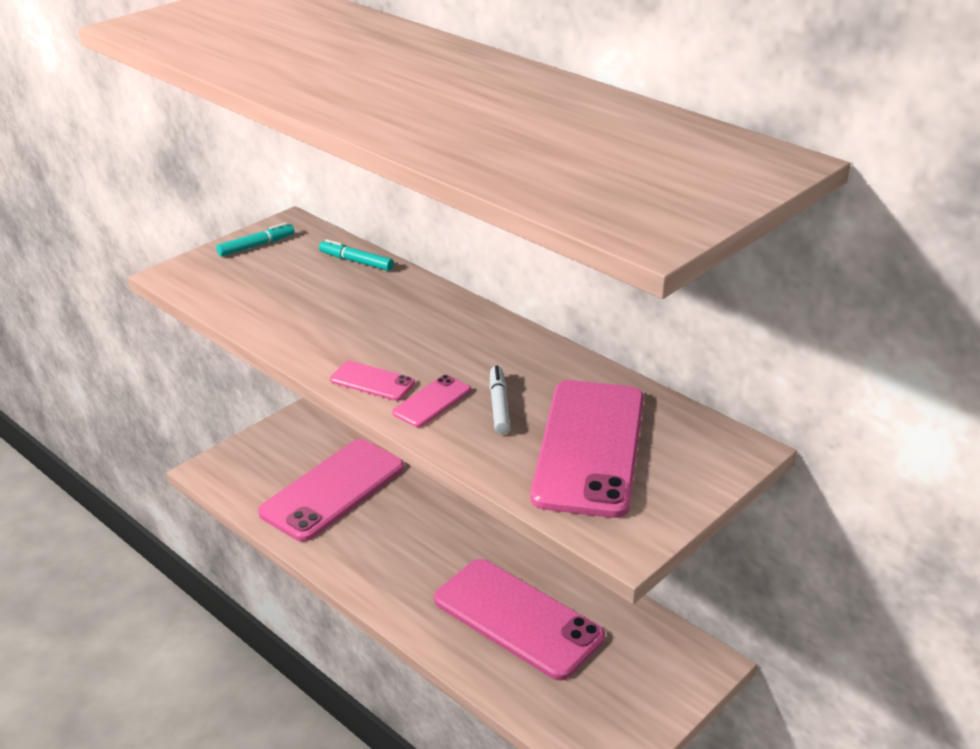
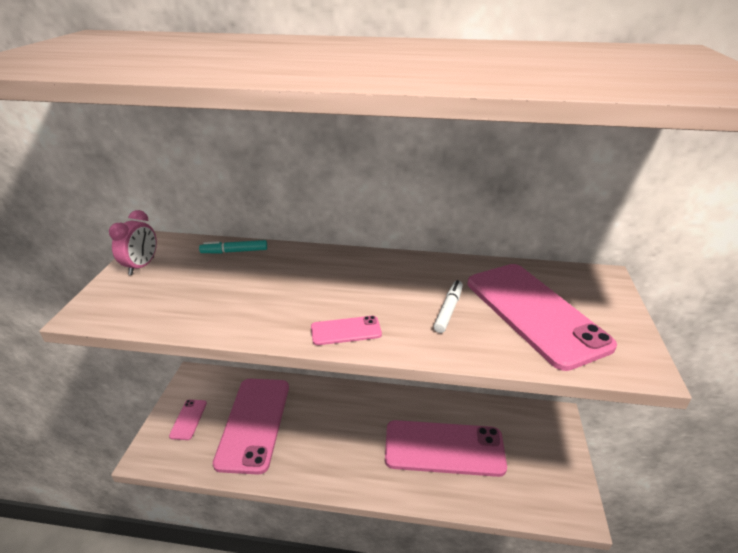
camera: 35 degrees left, 0 degrees up
turquoise marker [216,223,295,257] -> pink clock [109,210,157,275]
pink phone [392,375,471,427] -> pink phone moved to [169,399,207,440]
white marker [490,366,510,434] -> white marker turned 60 degrees clockwise [433,280,463,333]

